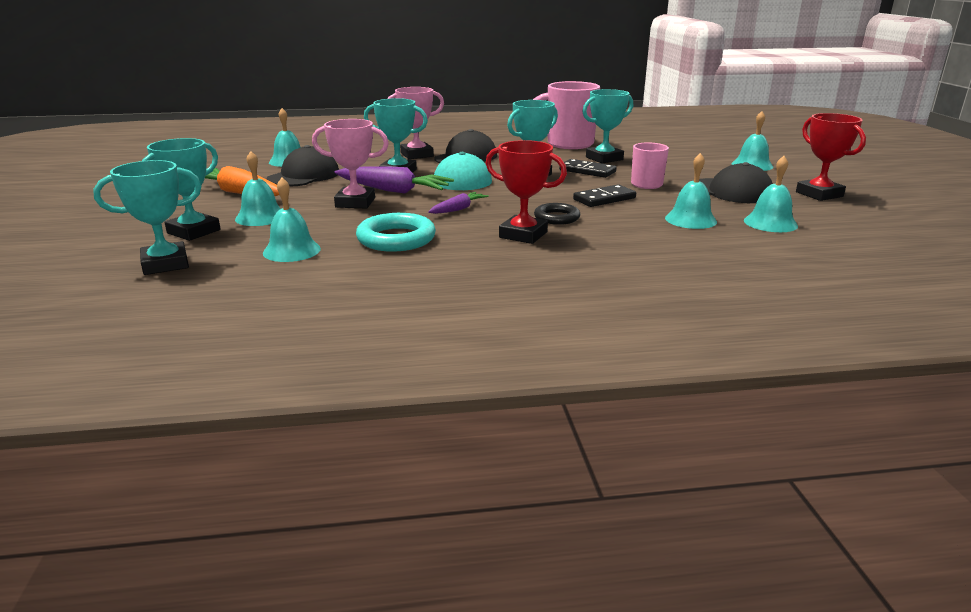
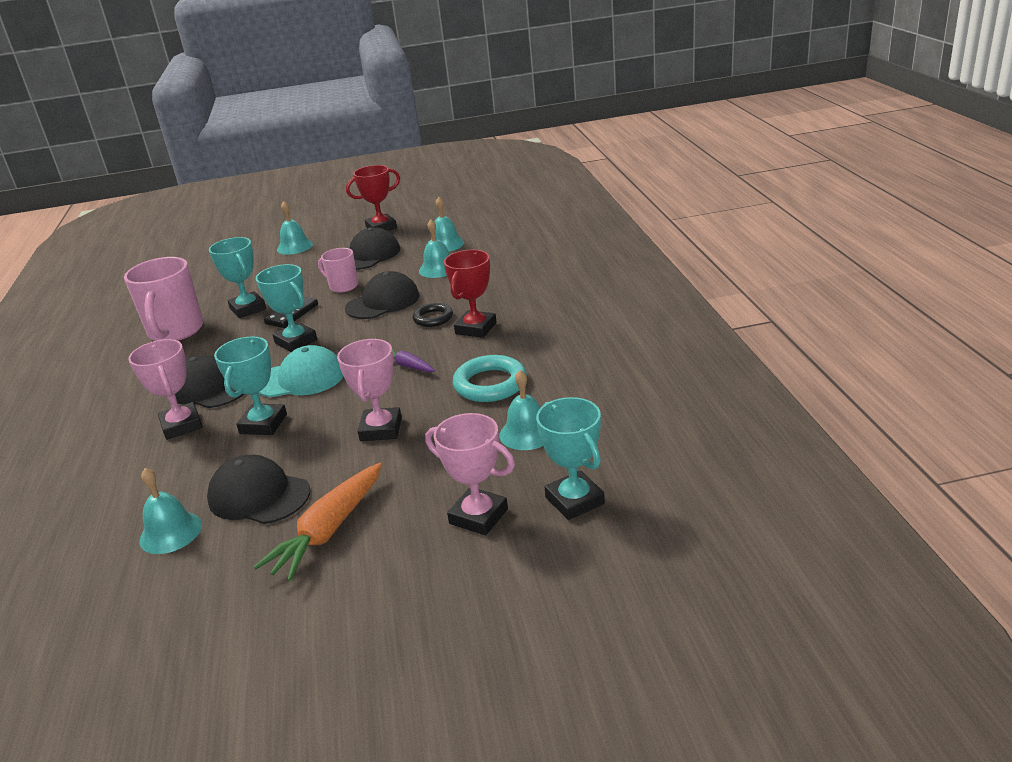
camera: 90 degrees left, 5 degrees up
turquoise trophy [142,138,221,241] -> pink trophy [425,413,515,536]
turquoise bell [235,151,281,226] -> none
purple carrot [335,166,454,194] -> none
black domino [573,184,636,207] -> black cap [345,271,419,319]

